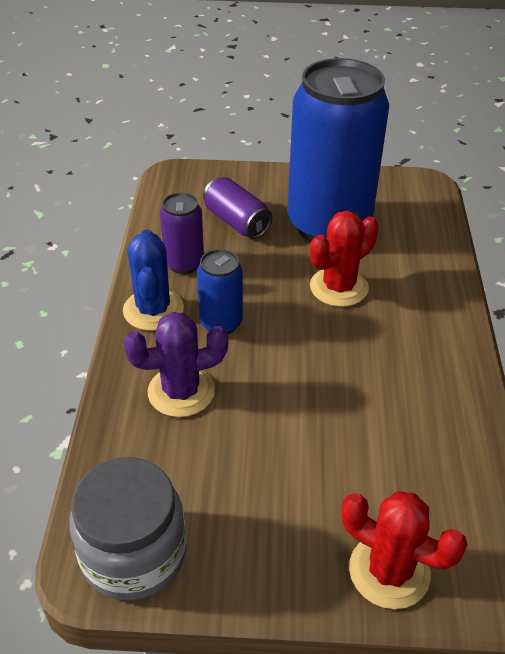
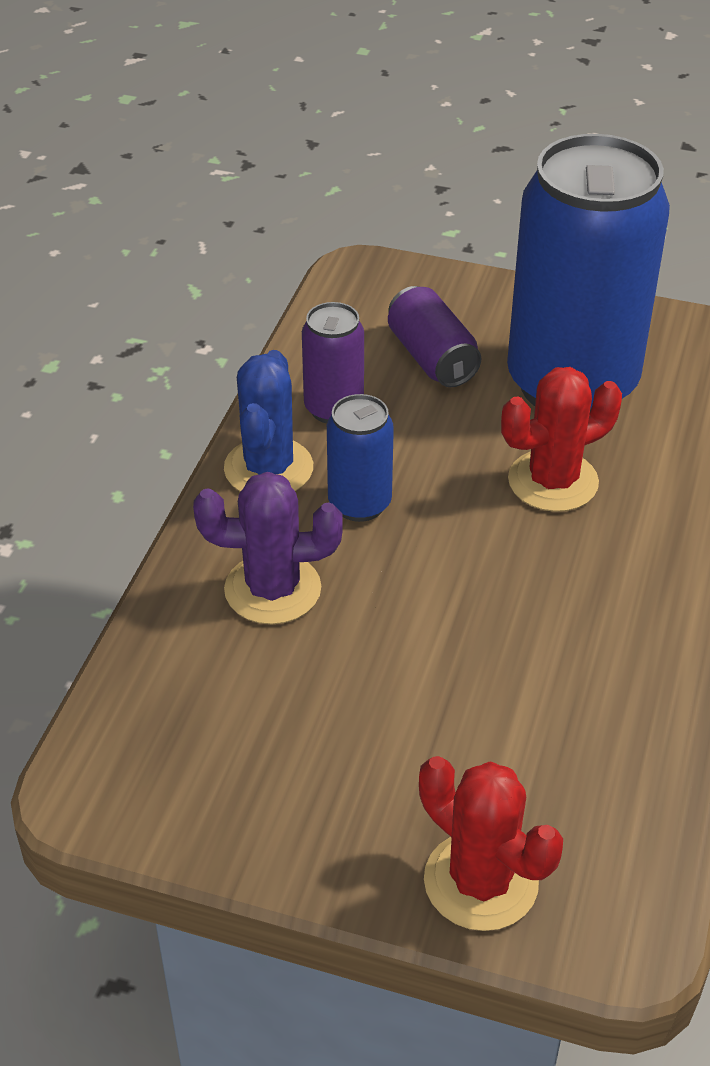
camera: 15 degrees right, 0 degrees up
grey jar [69,457,186,601] -> none

